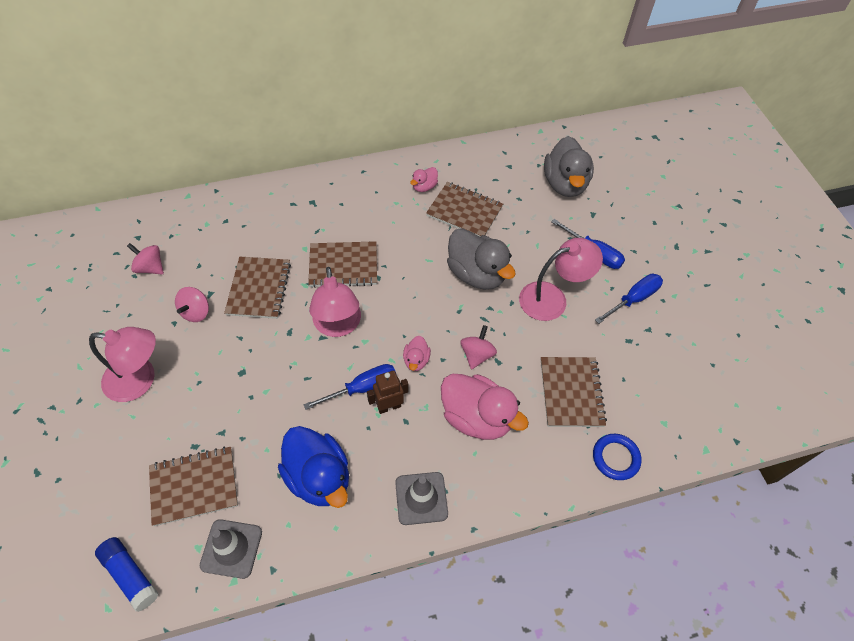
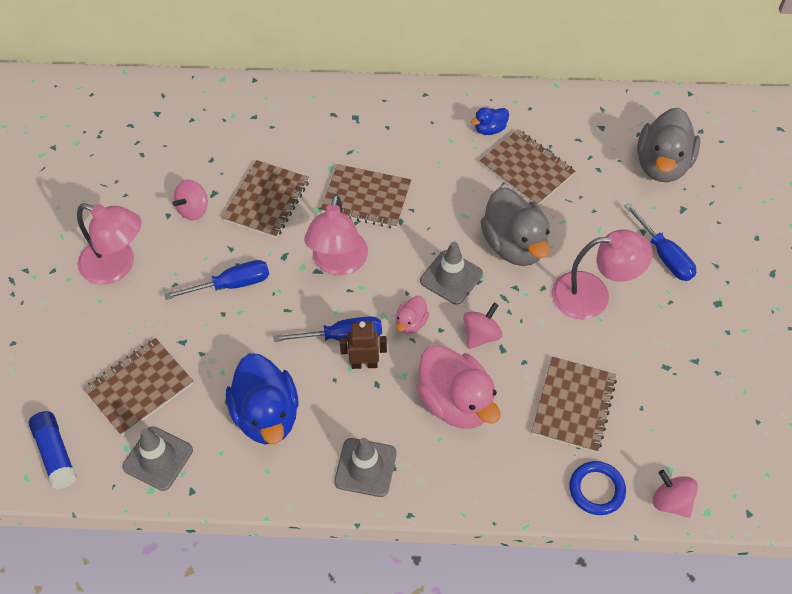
camera: 20 degrees right, 0 degrees up
pink spinning top [127,243,164,274] -> pink spinning top moved to [653,470,698,518]
brown notebook [149,447,238,526] -> brown notebook turned 45 degrees counterclockwise [83,338,194,436]
pink duck [410,167,438,192] -> blue duck [471,107,509,135]
blue screwdriver [595,274,663,324] -> blue screwdriver moved to [164,260,269,300]
none -> grey traffic cone [420,242,483,305]

